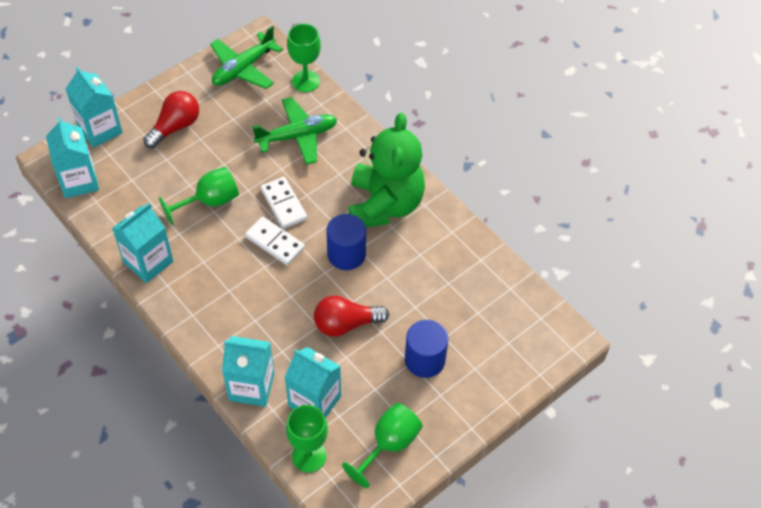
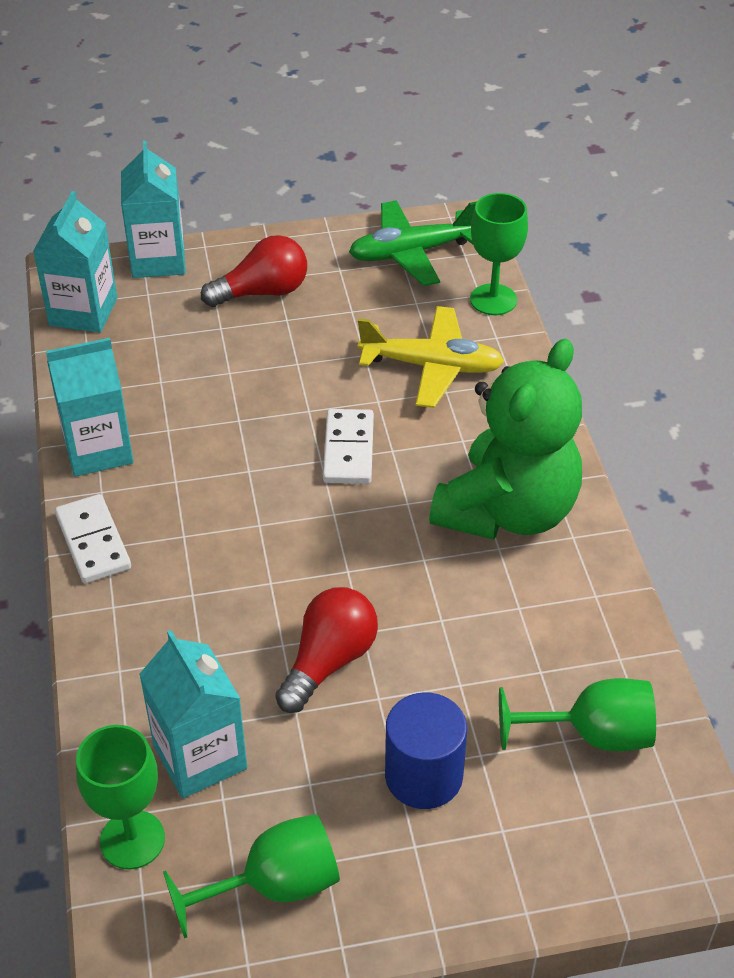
camera: 30 degrees right, 10 degrees down
green goblet [159,167,239,225] -> green goblet moved to [499,678,656,752]
turquoise carton [222,336,274,407] -> none
white domino [245,217,305,265] -> white domino moved to [55,494,131,583]
green plane [252,97,337,165] -> yellow plane [358,306,504,408]
red light bulb [314,296,389,337] -> red light bulb turned 105 degrees clockwise [275,587,378,713]
blue cylinder [326,214,366,270] -> none

